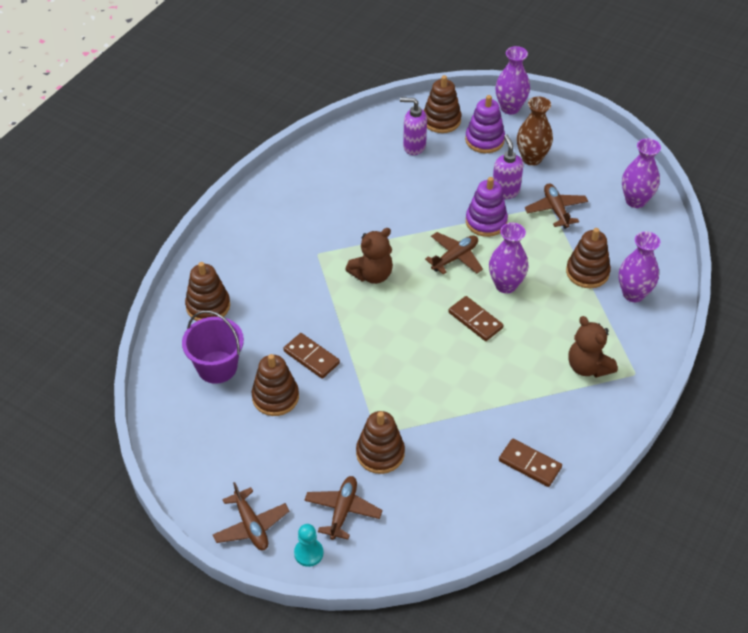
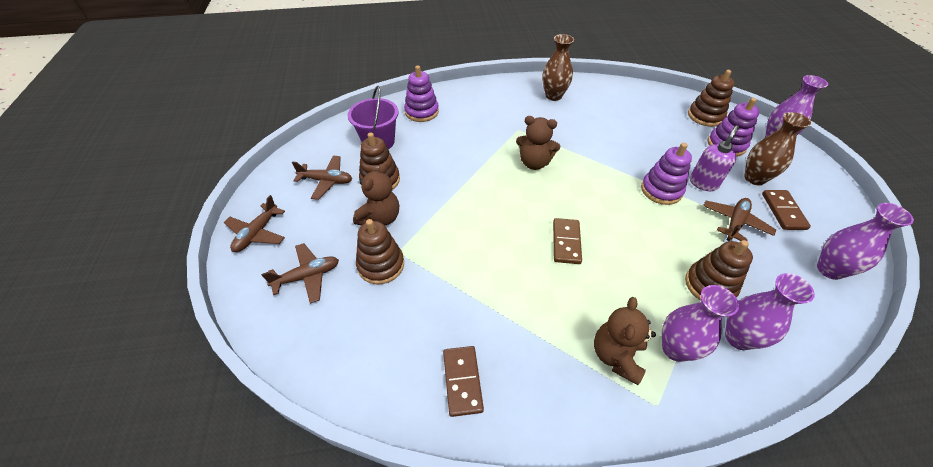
camera: 50 degrees right, 0 degrees up
brown stacking toy [185,262,230,321] -> purple stacking toy [404,65,439,122]
brown domino [283,333,340,379] -> brown domino moved to [762,190,811,230]
turquoise pawn [294,524,323,567] -> none
purple soap dispenser [400,97,427,155] -> none
brown plane [425,232,483,275] -> brown plane moved to [292,156,352,200]
purple vase [489,223,529,293] -> purple vase moved to [662,285,739,362]
none -> brown teddy bear [353,163,399,225]
none -> brown vase [542,34,574,101]

